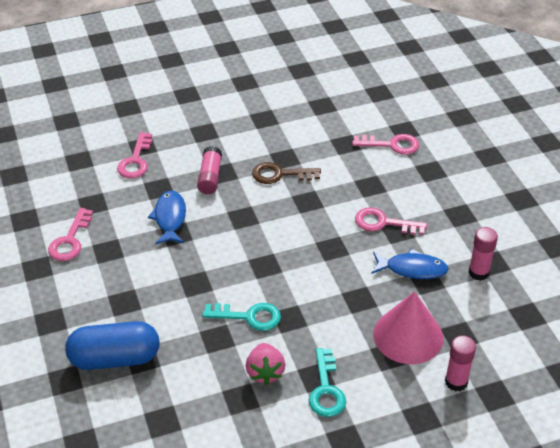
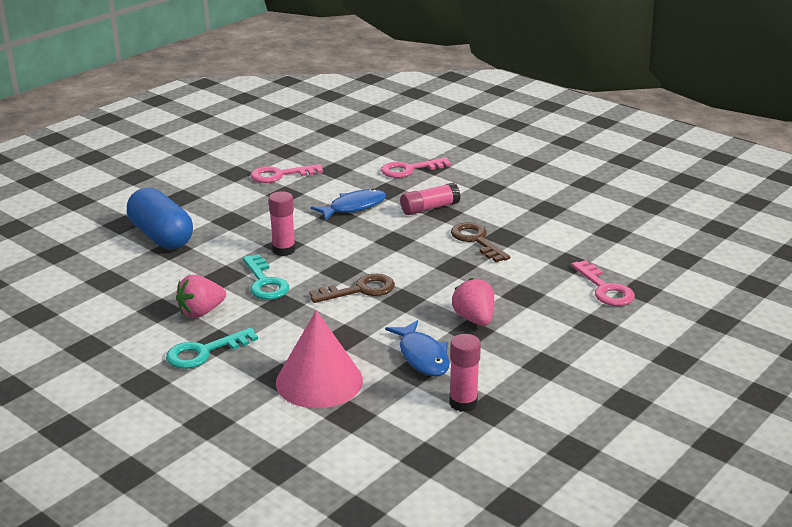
camera: 60 degrees right, 15 degrees down
pink key [355,207,427,235] -> pink strawberry [452,278,494,326]
pink glue stick [445,336,476,391] -> pink glue stick moved to [269,191,295,256]
none -> brown key [309,274,395,303]

